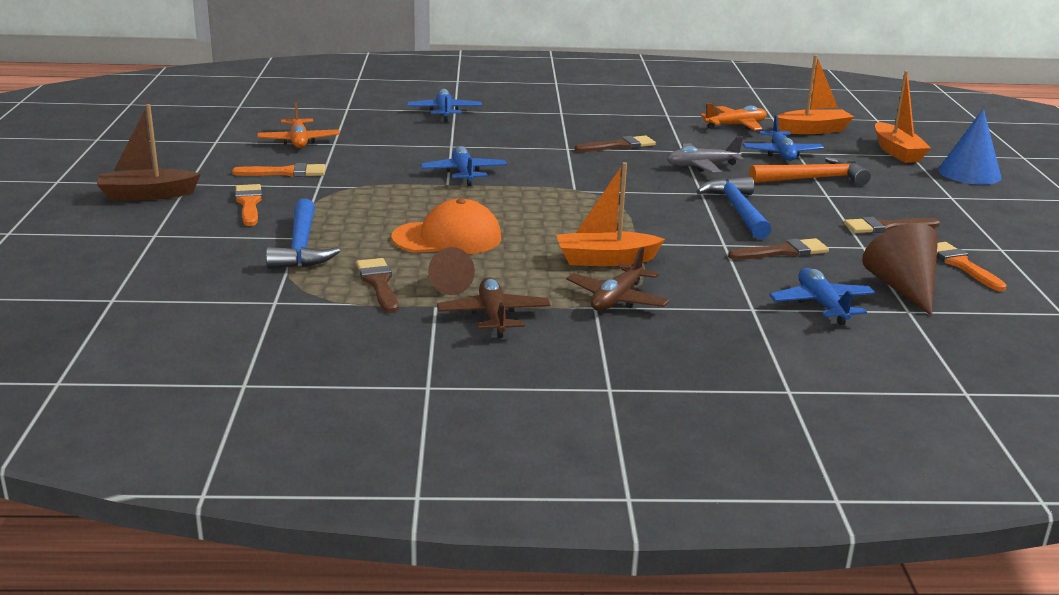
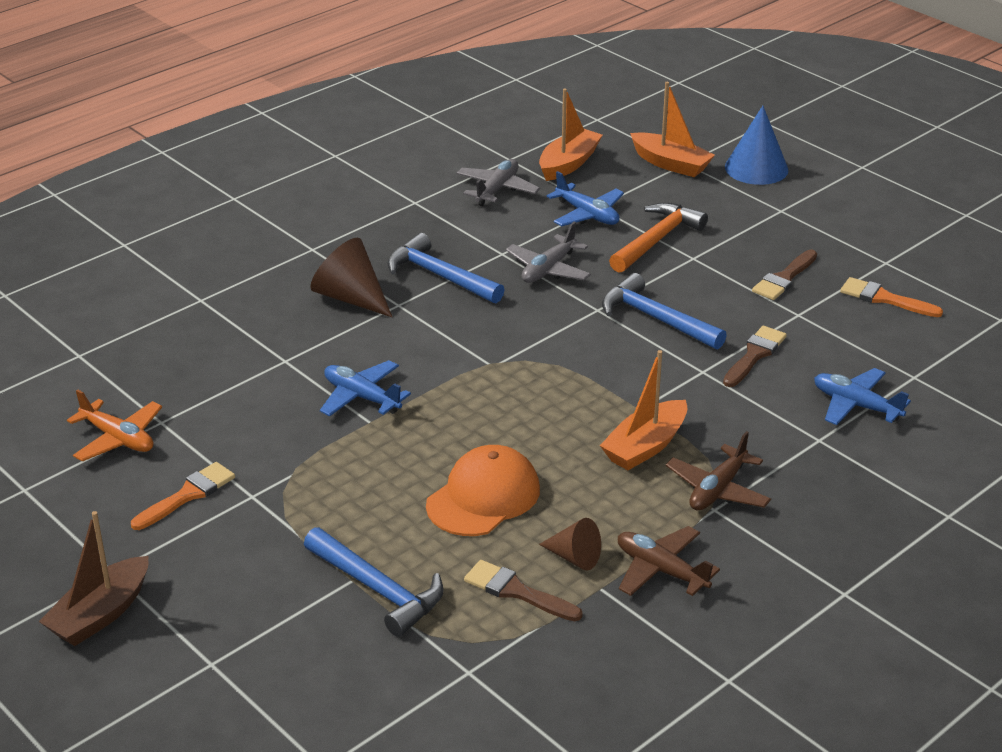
camera: 40 degrees left, 10 degrees up
orange brush [235,184,262,226] -> none
blue plane [407,89,482,122] -> none
brown plane [566,247,670,311] -> brown plane turned 45 degrees clockwise [666,431,771,510]
brown brush [575,135,656,152] -> blue hammer [388,233,505,303]
orange plane [700,103,767,131] -> grey plane [457,159,540,206]
brown cone [862,223,938,316] -> brown cone moved to [310,238,392,317]

